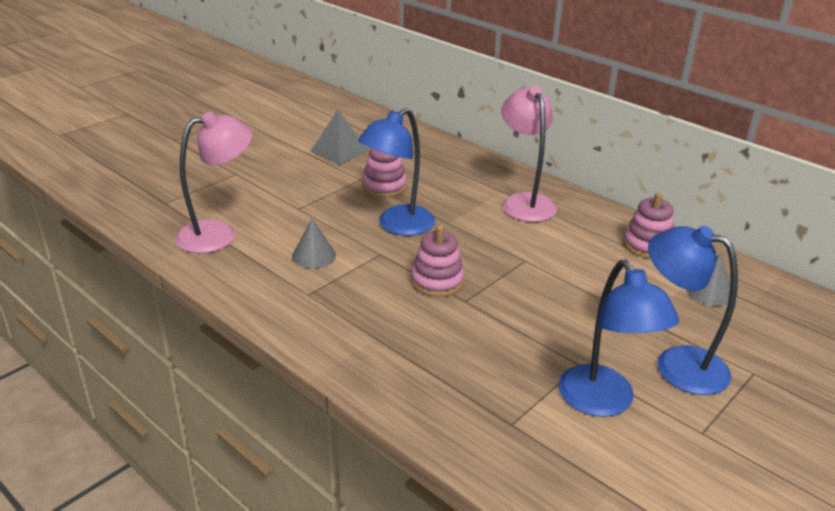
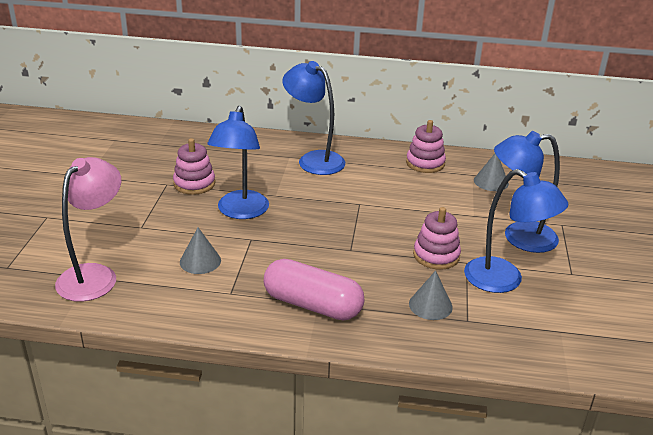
camera: 35 degrees left, 0 degrees up
grey pyramid [310,109,368,165] -> none
pink stacking toy [411,225,464,297] -> pink stacking toy moved to [413,207,461,270]
pink lamp [501,86,557,222] -> blue lamp [283,61,345,175]
none -> pink capsule [264,259,364,320]
none -> grey cone [409,271,453,320]

